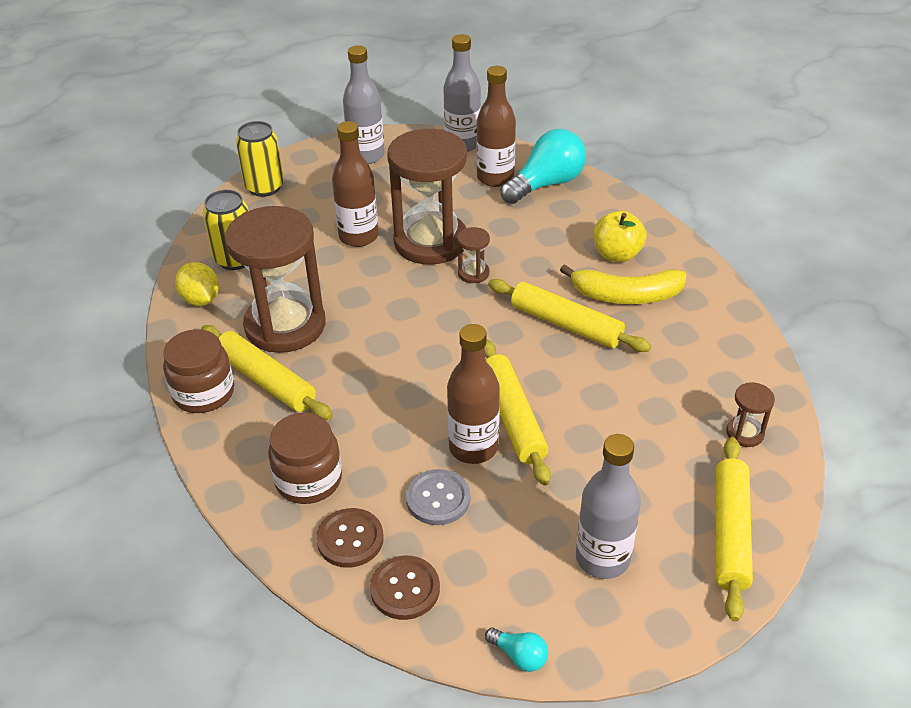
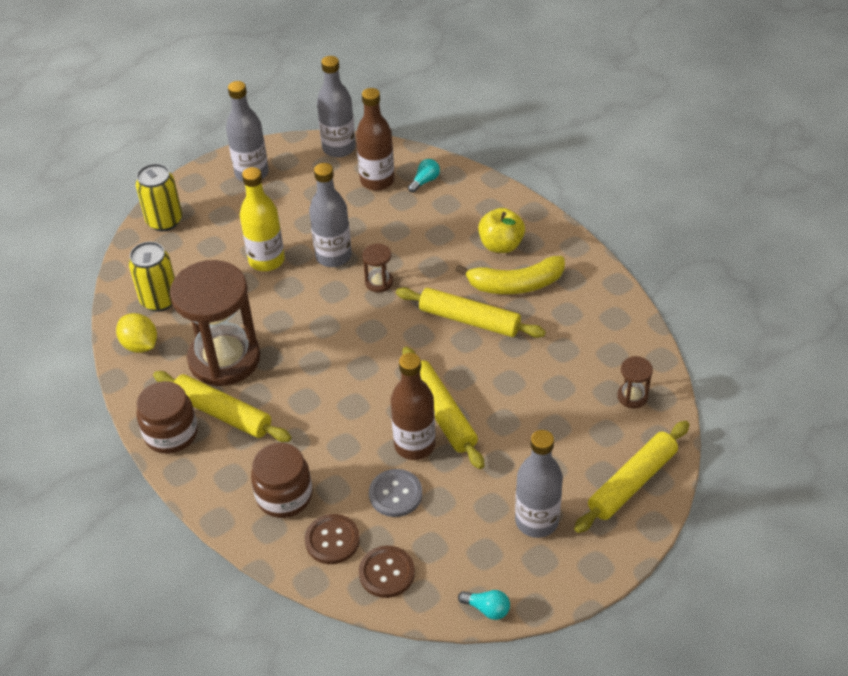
camera: 10 degrees left, 5 degrees up
brown bottle [332,121,378,247] -> yellow bottle [240,167,285,271]
brown hourglass [387,129,467,265] -> grey bottle [309,163,352,267]
turquoise light bulb [501,129,586,204] -> turquoise light bulb [408,159,440,193], size x0.45
yellow rolling pin [716,437,753,622] -> yellow rolling pin turned 45 degrees clockwise [574,421,690,533]

